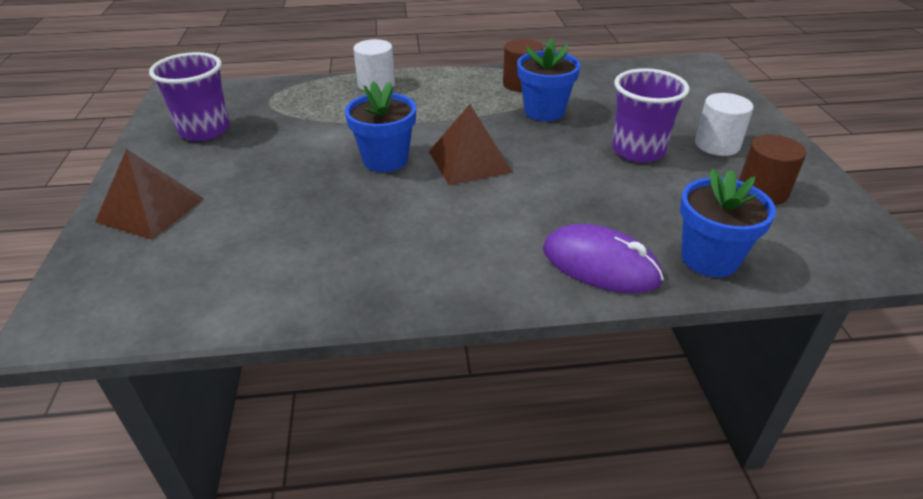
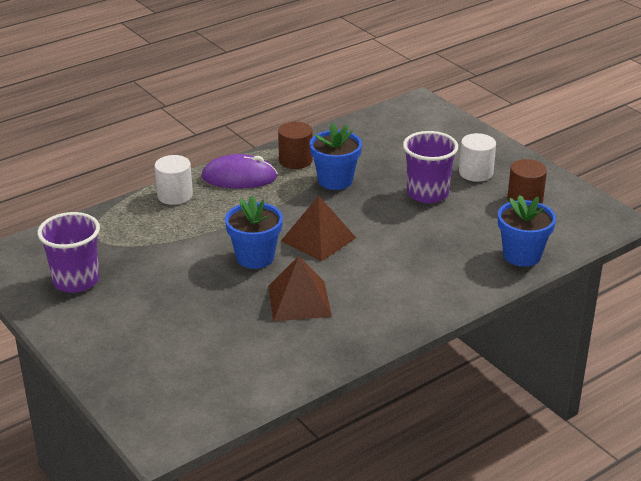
camera: 30 degrees left, 5 degrees down
brown pyramid [95,149,204,240] -> brown pyramid moved to [268,256,332,321]
purple mouse [543,224,664,294] -> purple mouse moved to [202,154,277,189]

